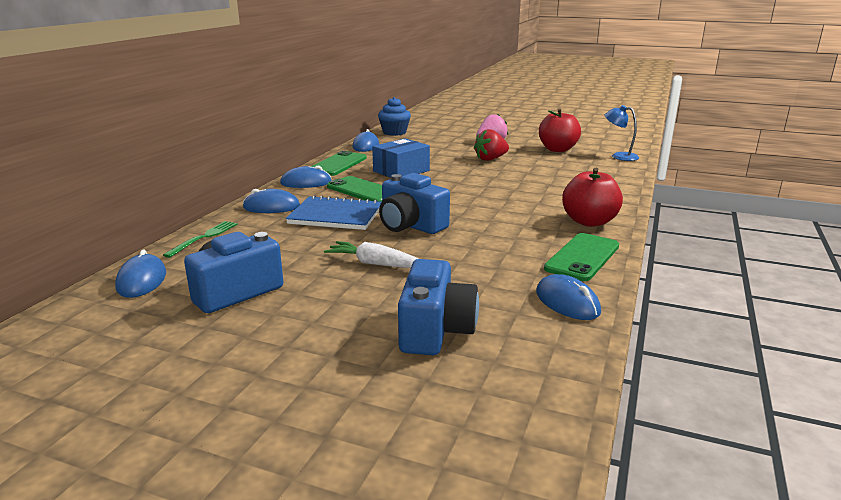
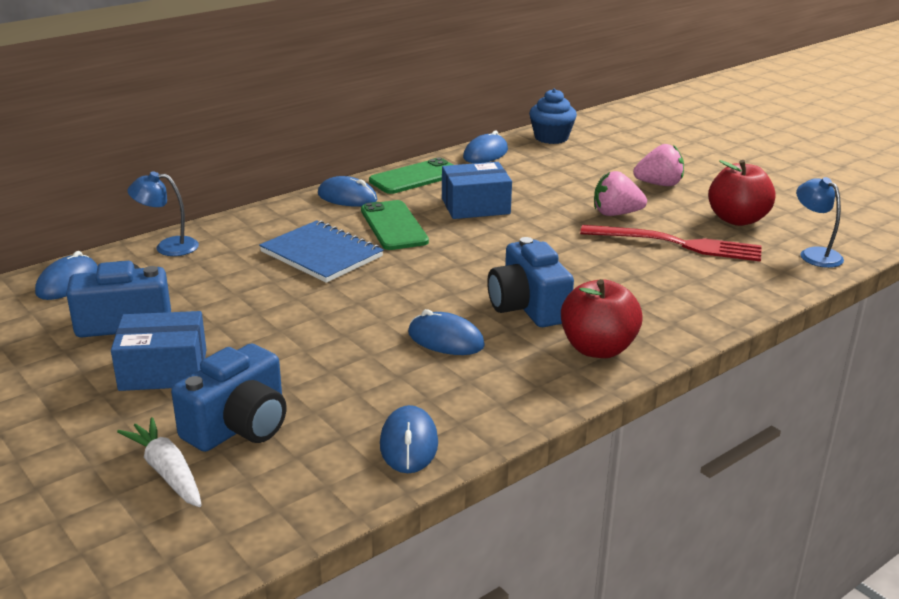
camera: 30 degrees right, 5 degrees up
green fork [163,221,237,258] -> blue lamp [127,171,199,256]
blue mouse [243,189,300,213] -> blue mouse moved to [408,309,485,355]
white carrot [324,241,419,268] -> white carrot moved to [117,417,202,507]
blue camera [379,173,450,234] -> blue camera moved to [487,237,574,327]
red strawberry [474,129,509,161] -> pink strawberry [594,171,647,216]
green phone [544,233,619,281] -> none
none -> blue box [111,311,207,391]
none -> red fork [580,225,762,262]

